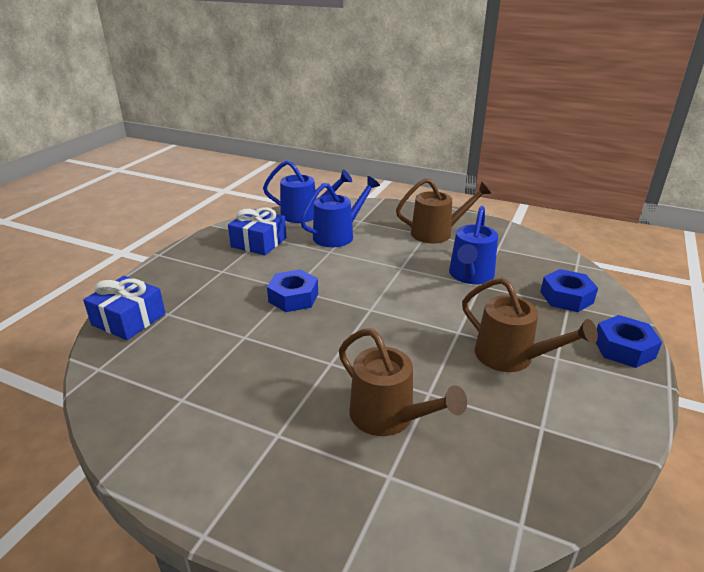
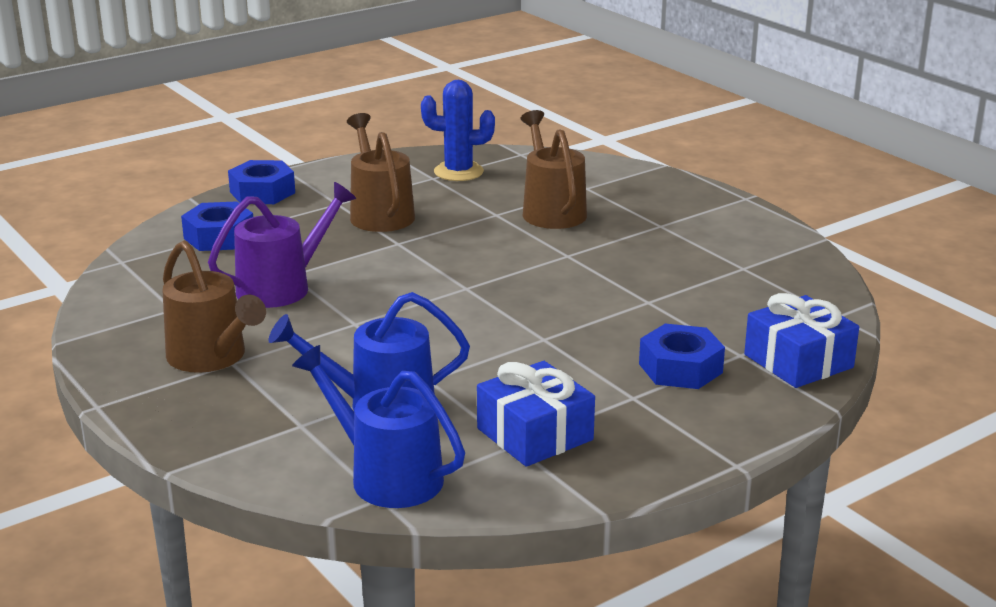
camera: 150 degrees left, 5 degrees down
blue nut [267,270,318,312] -> blue nut moved to [639,324,725,389]
brown watering can [396,178,491,244] -> brown watering can turned 150 degrees counterclockwise [162,240,266,373]
blue watering can [449,206,498,284] -> purple watering can [208,182,356,308]
none -> blue cactus [421,80,495,181]

